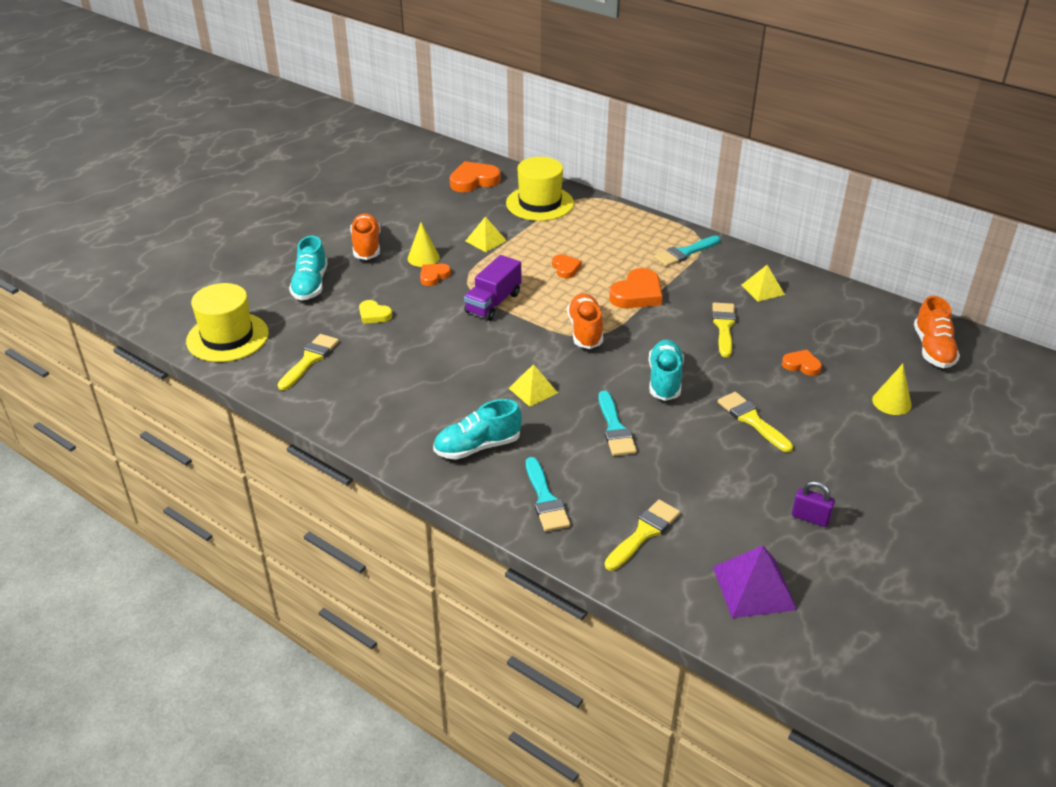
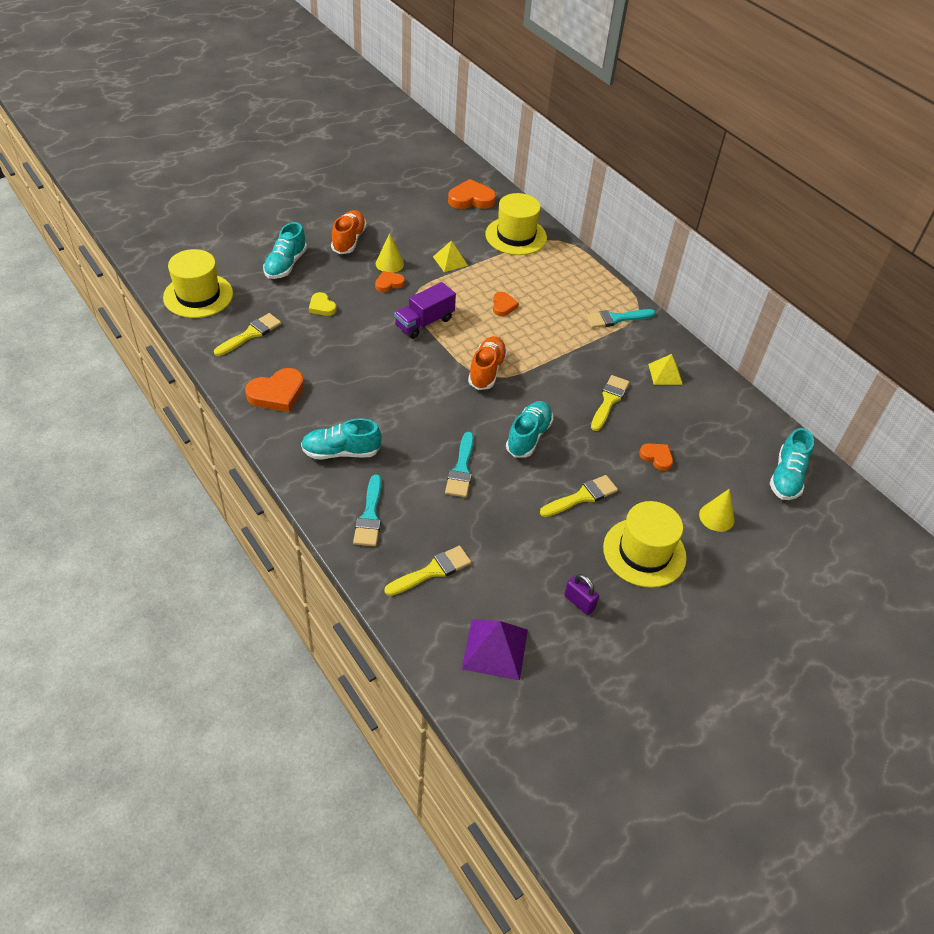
camera: 15 degrees right, 10 degrees up
yellow pyramid [509,364,558,407] -> none
orange heart [609,268,662,308] -> orange heart moved to [245,368,304,412]
yellow brush [718,392,793,452] -> yellow brush turned 75 degrees clockwise [540,475,618,517]
orange shoe [914,296,960,368] -> turquoise shoe [770,428,814,500]
none -> yellow hat [603,501,687,588]

